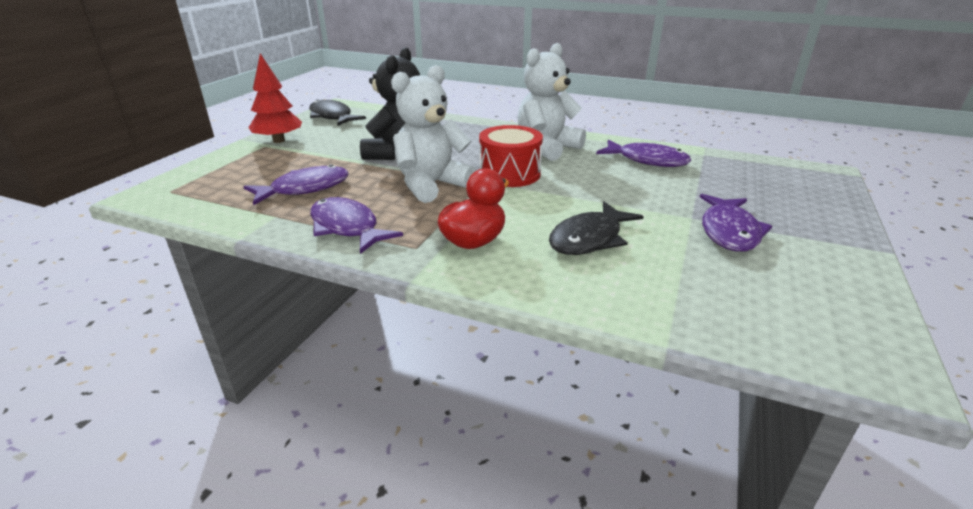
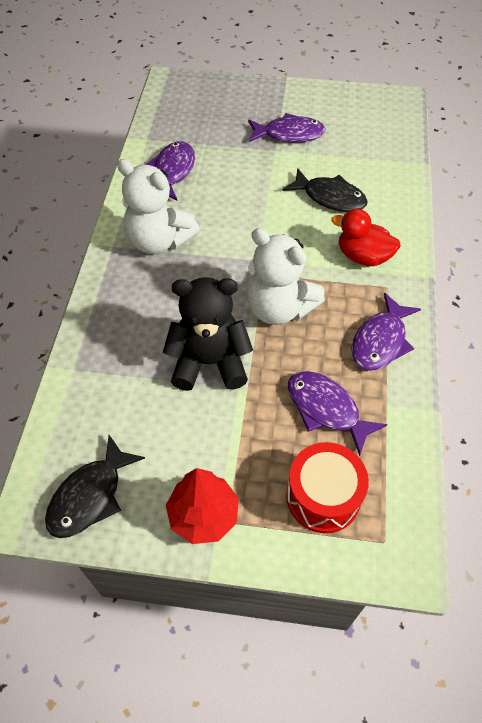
camera: 105 degrees left, 25 degrees up
red drum [479,125,543,187] -> red drum moved to [286,442,369,533]

